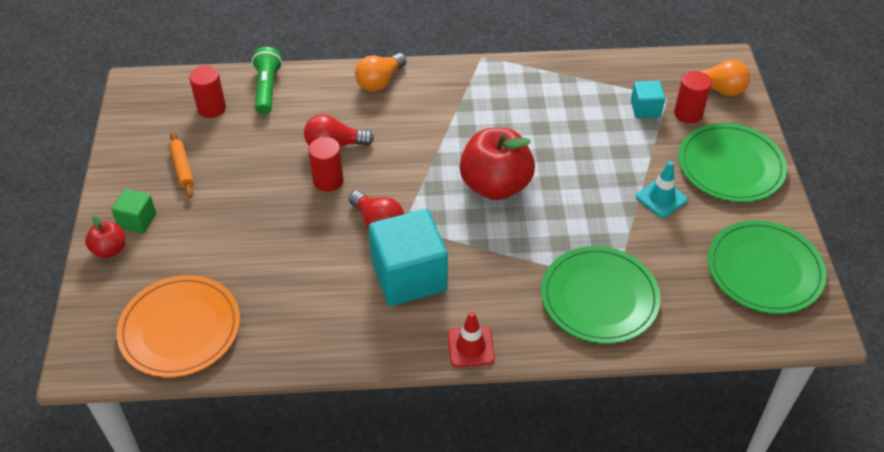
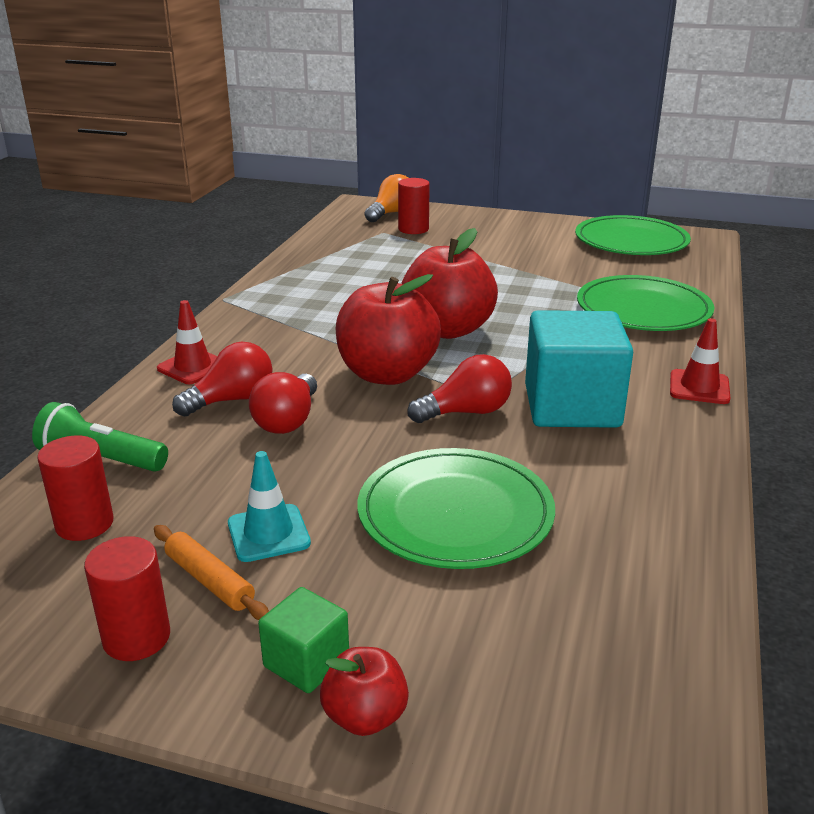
camera: 70 degrees left, 20 degrees down
orange plate [117,275,240,377] -> none
orange rolling pin [169,131,194,198] -> orange rolling pin turned 45 degrees clockwise [154,525,269,620]
red cylinder [308,137,344,192] -> red cylinder moved to [84,536,170,661]
orange light bulb [355,53,407,92] -> red traffic cone [157,300,217,384]
turquoise cube [631,81,665,118] -> none
turquoise traffic cone [636,161,688,218] -> turquoise traffic cone moved to [228,451,311,562]
green plate [678,123,787,202] -> green plate moved to [357,448,555,569]
none -> red light bulb [172,342,273,417]
none -> red apple [336,274,441,385]

